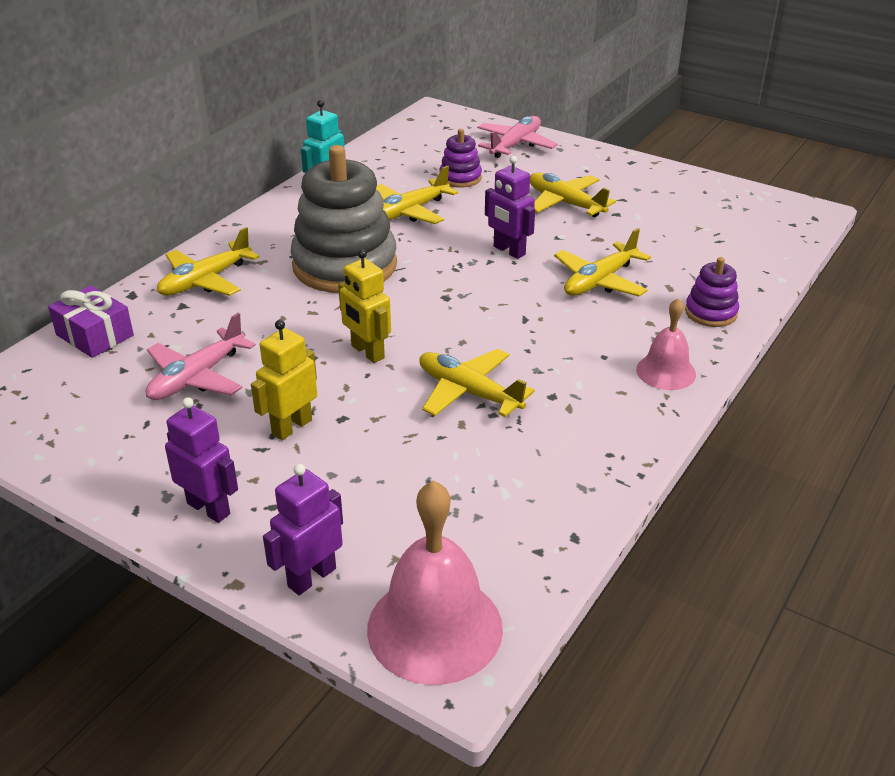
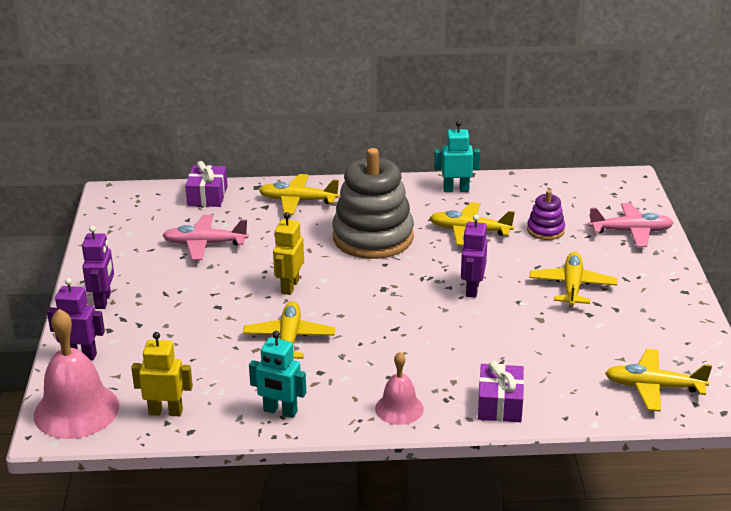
camera: 55 degrees right, 5 degrees down
yellow robot [251,320,317,440] -> yellow robot moved to [131,332,193,416]
yellow plane [554,228,651,296] -> yellow plane moved to [605,349,712,412]
purple stacking toy [685,257,739,327] -> purple gift [478,361,524,422]
none -> turquoise robot [249,331,306,418]

